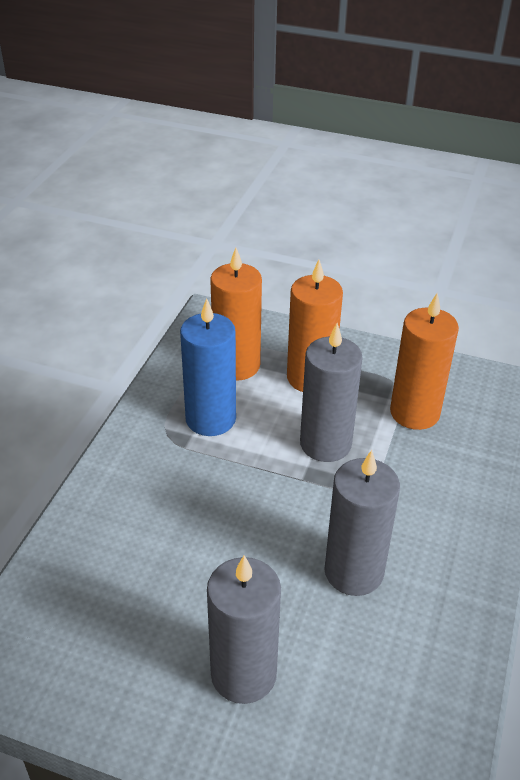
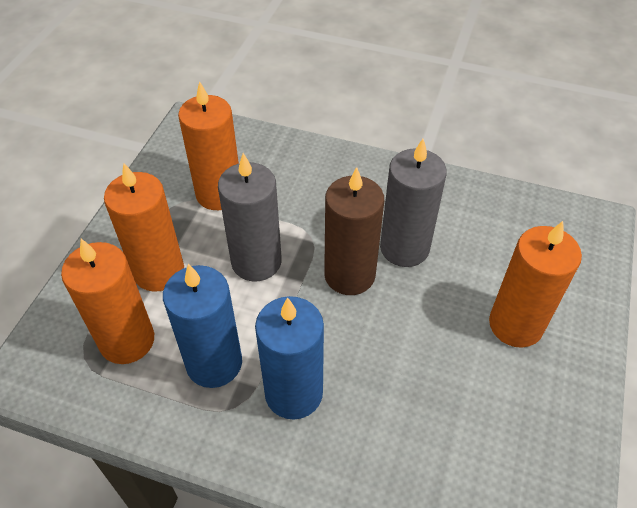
camera: 90 degrees left, 10 degrees up
grey candle [207,555,281,704] -> orange candle [489,221,582,348]
none -> blue candle [255,296,324,420]
none -> brown candle [324,167,384,295]

